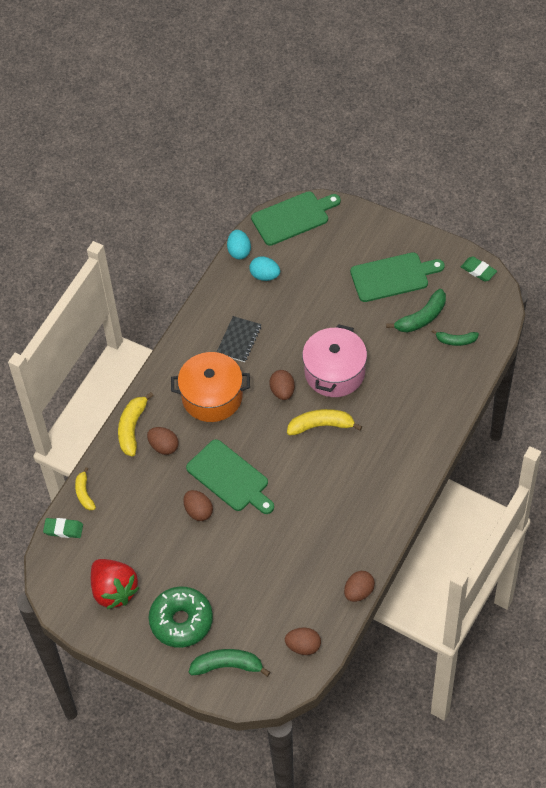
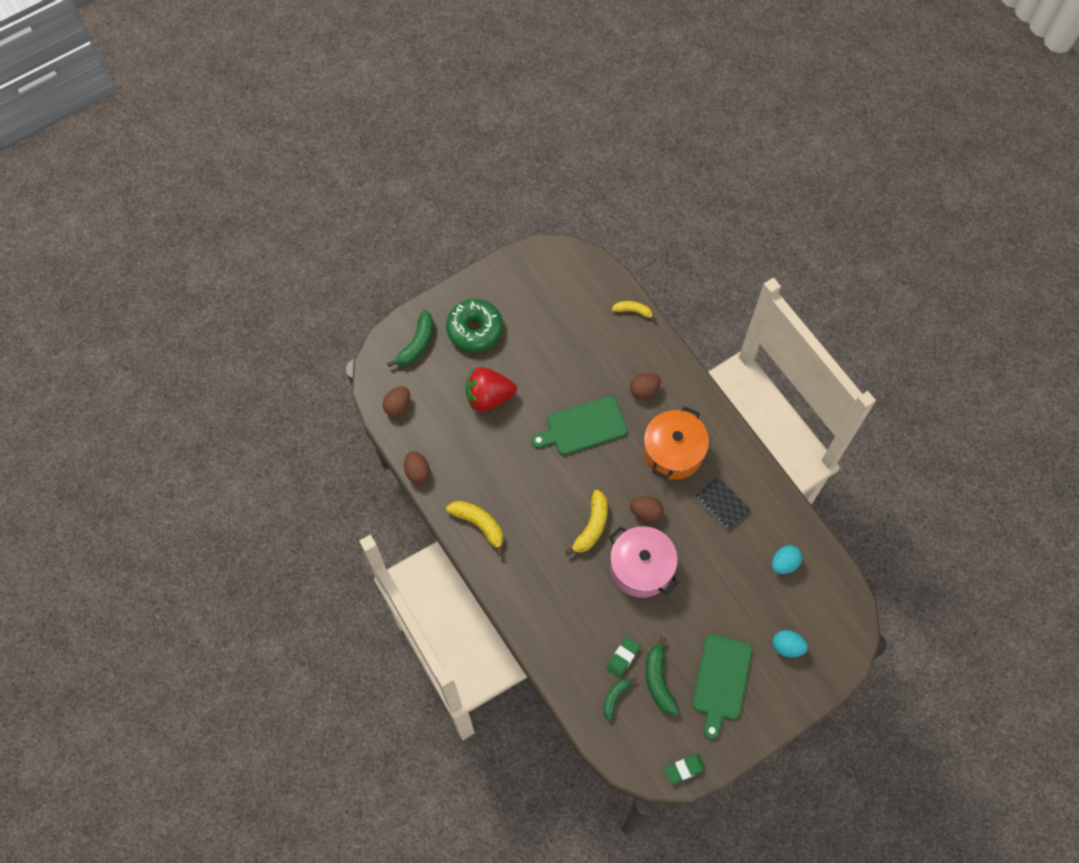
camera: 115 degrees right, 10 degrees up
green eraser [43,518,83,538] -> green eraser moved to [606,637,640,678]
red strawberry [91,559,139,609] -> red strawberry moved to [465,367,517,411]
yellow banana [118,392,154,457] -> yellow banana moved to [446,501,503,556]
brown egg [183,490,213,521] -> none
turquoise egg [227,230,251,259] -> turquoise egg moved to [773,630,808,657]
green cutting board [251,191,341,246] -> none

